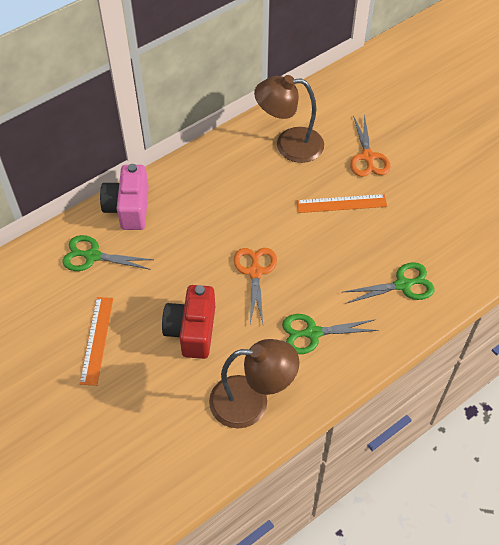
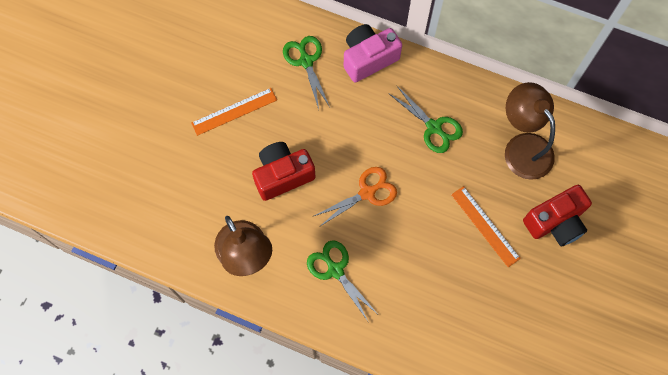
camera: 60 degrees right, 15 degrees up
green scissors [343,262,434,303] -> green scissors moved to [388,85,463,153]
orange scissors [350,114,390,177] -> red camera [523,185,592,247]

